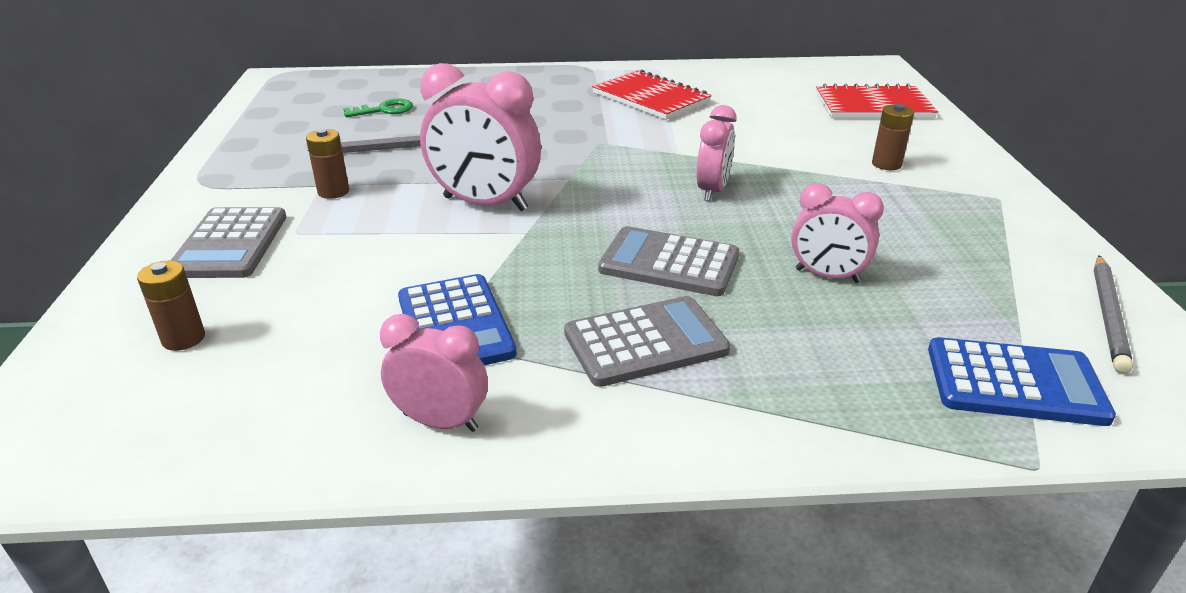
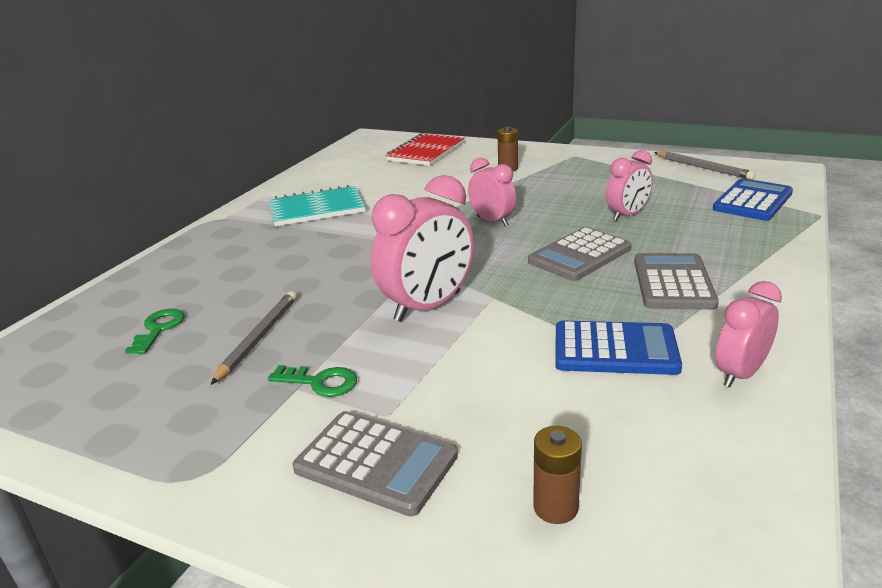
camera: 60 degrees left, 5 degrees down
brown battery [306,129,349,199] -> green key [268,365,357,397]
red notebook [592,69,712,120] -> turquoise notebook [269,185,365,226]

